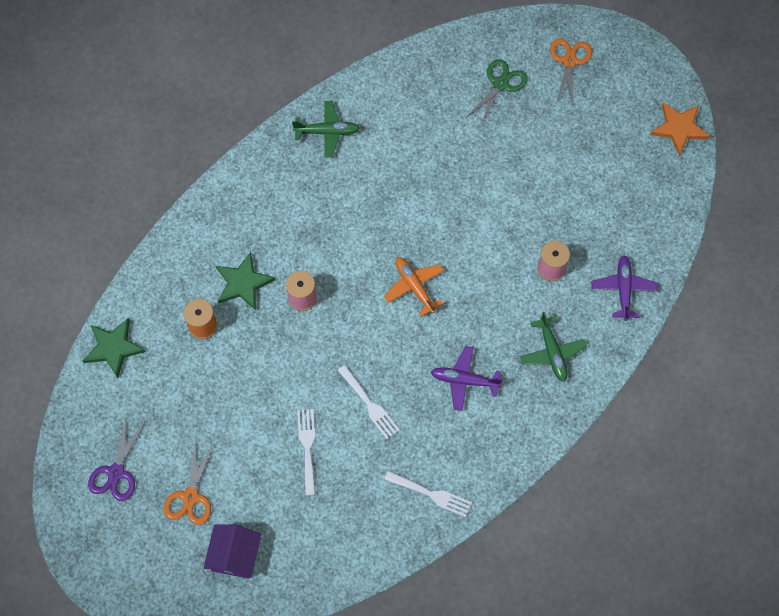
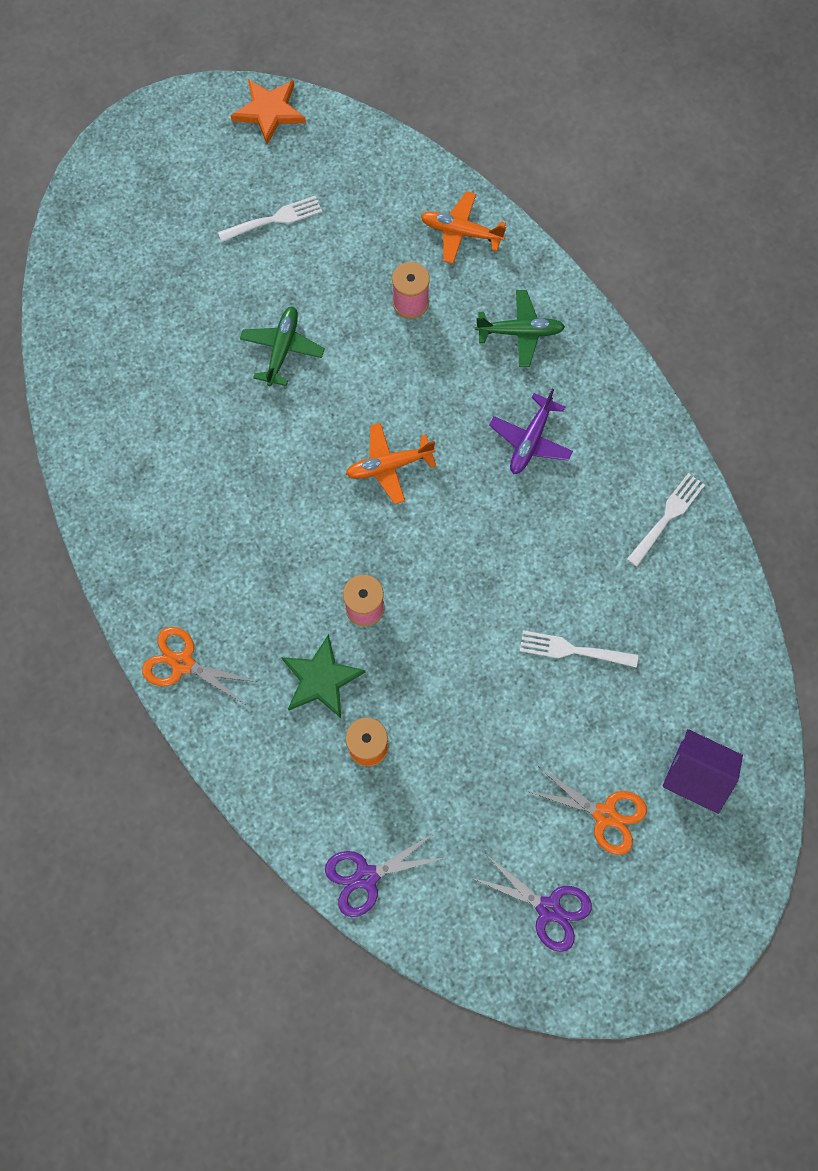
camera: 75 degrees left, 5 degrees up
green star [83,318,146,378] -> purple scissors [325,832,444,917]
green plane [292,101,360,158] -> green plane moved to [240,306,325,386]
white fork [338,365,400,439] -> white fork moved to [218,196,322,242]
green scissors [465,59,528,126] -> none
orange scissors [550,39,592,105] -> orange scissors moved to [142,627,257,706]
purple plane [591,255,658,321] -> orange plane [421,191,506,264]

